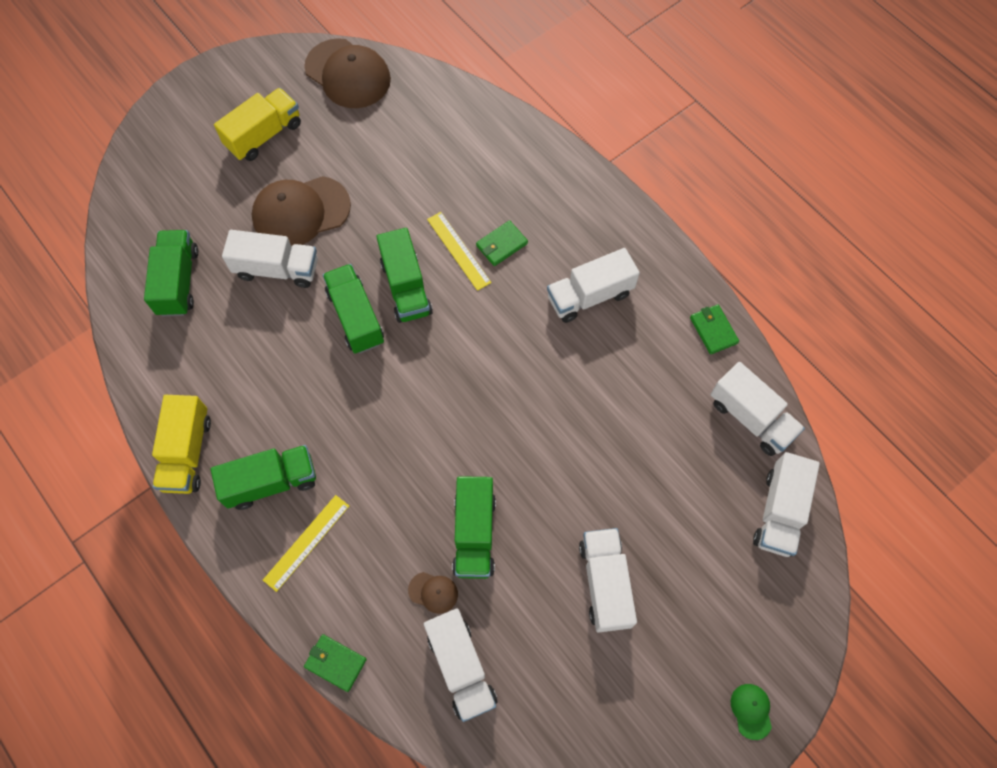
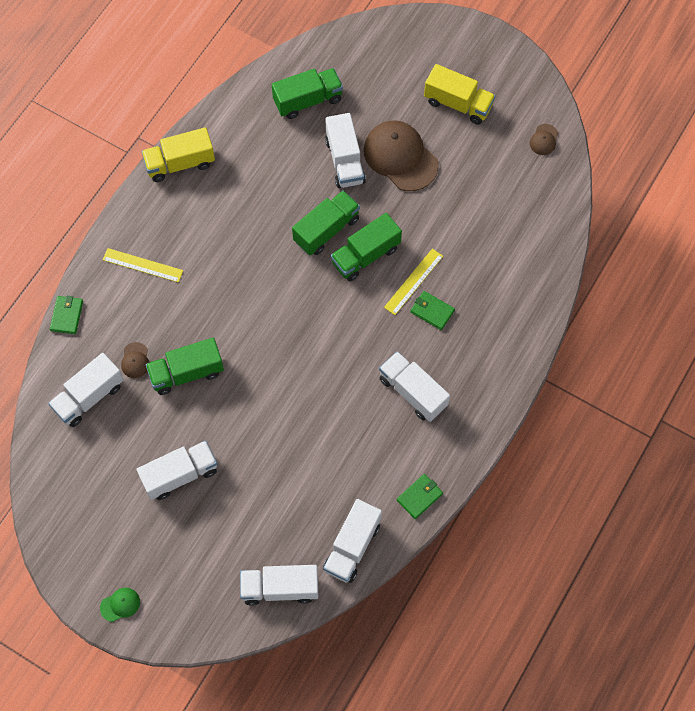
camera: 70 degrees right, 0 degrees up
green truck [211,445,316,510] -> none
brown cap [304,38,391,108] -> brown cap [530,124,558,155], size x0.44

